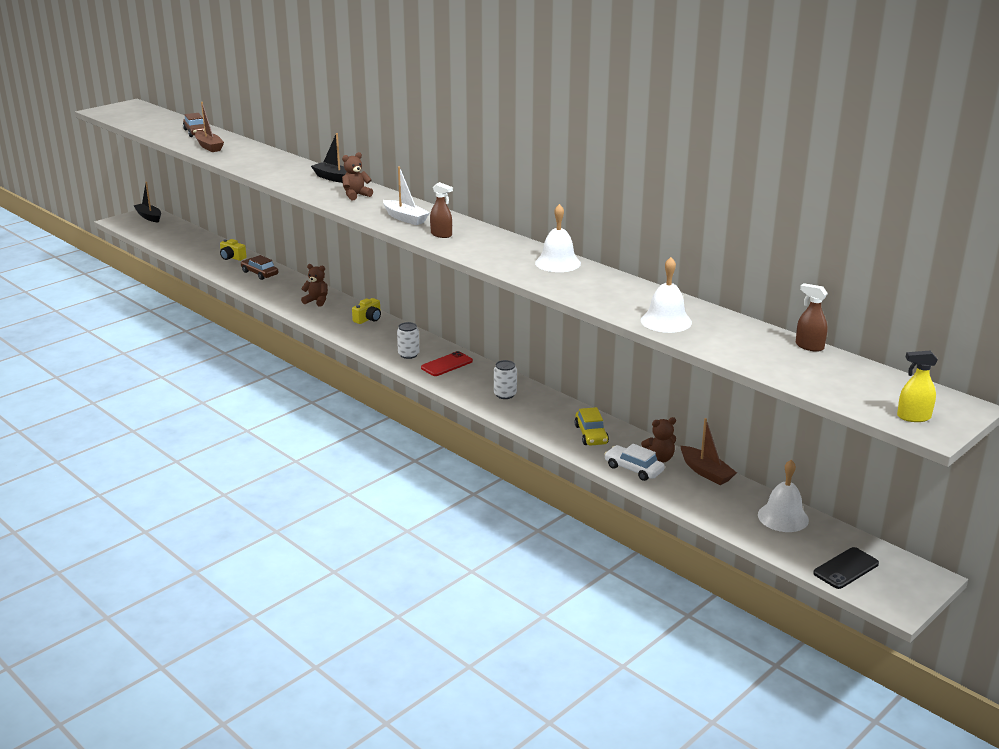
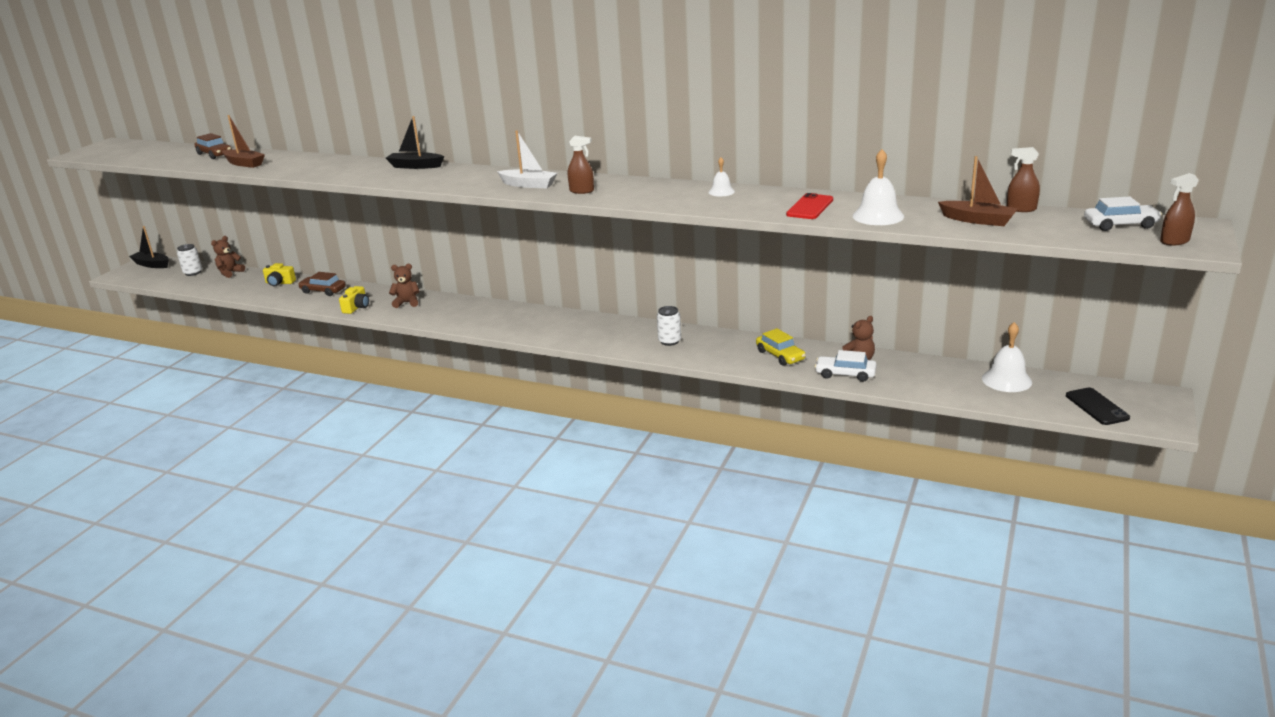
camera: 20 degrees left, 0 degrees up
brown teddy bear [342,152,373,200] -> brown teddy bear moved to [211,236,245,278]
yellow camera [352,298,381,324] -> yellow camera moved to [339,286,369,314]
white can [397,322,420,359] -> white can moved to [177,244,202,276]
red phone [421,351,473,376] -> red phone moved to [786,193,833,219]
white bell [535,204,581,272] -> white bell [709,157,735,196], size x0.57
brown boat [681,418,737,485] -> brown boat moved to [938,156,1018,226]
black phone [813,547,879,589] -> black phone turned 45 degrees counterclockwise [1066,388,1130,425]
yellow spray bottle [897,351,938,422] -> brown spray bottle [1160,173,1199,245]
none -> white car [1084,197,1162,231]

